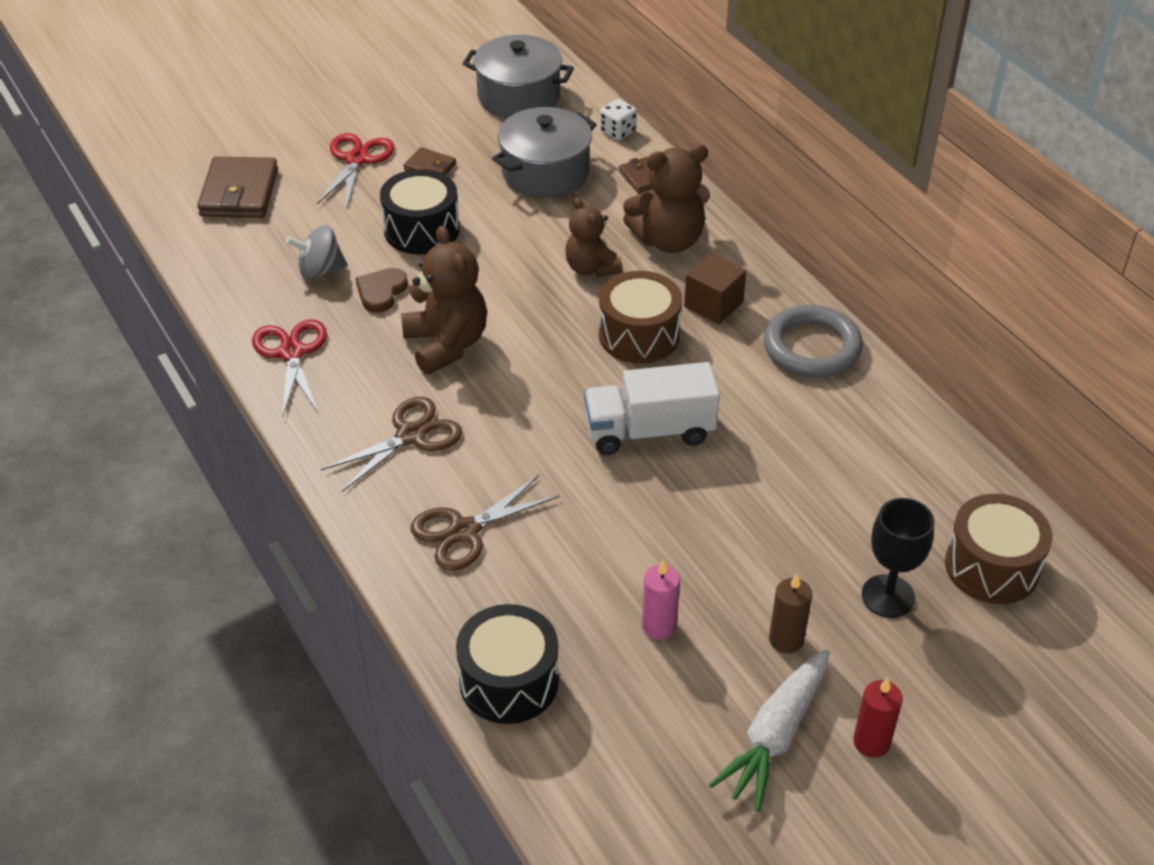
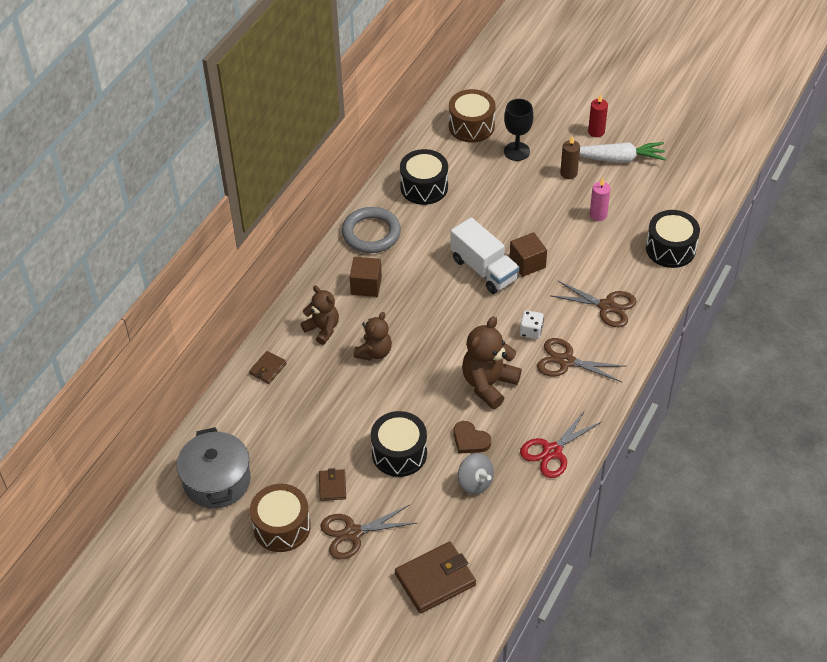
camera: 120 degrees left, 5 degrees up
red scissors [317,133,395,209] -> brown scissors [320,505,416,559]
brown heart [356,268,408,313] -> brown heart turned 45 degrees clockwise [454,421,491,454]
grey pot [492,107,597,198] -> none
brown drum [599,271,682,364] -> brown drum moved to [250,484,311,552]
white dice [600,99,637,140] -> white dice moved to [520,310,544,339]
brown teddy bear [623,144,710,253] -> brown teddy bear [301,286,339,345], size x0.66
none -> black drum [400,149,448,205]
none -> brown cube [509,232,547,277]

